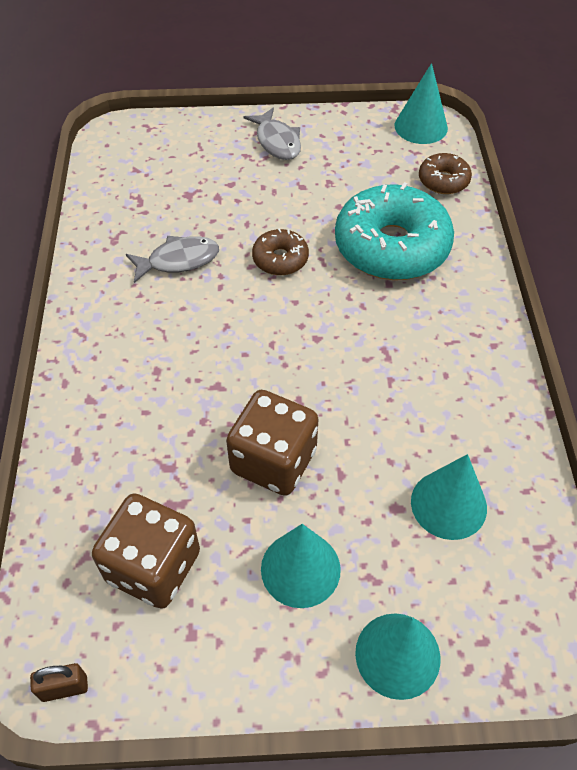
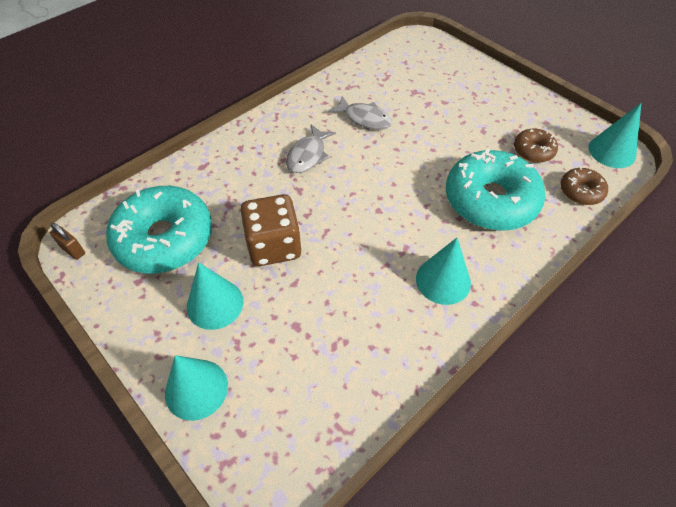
camera: 50 degrees right, 0 degrees up
brown dice [92,493,200,609] -> turquoise donut [106,186,212,274]
grey fish [244,108,301,160] -> grey fish moved to [286,125,336,173]
brown donut [252,228,309,275] -> brown donut moved to [514,129,558,162]
turquoise cone [411,454,487,540] -> turquoise cone moved to [416,238,471,305]

